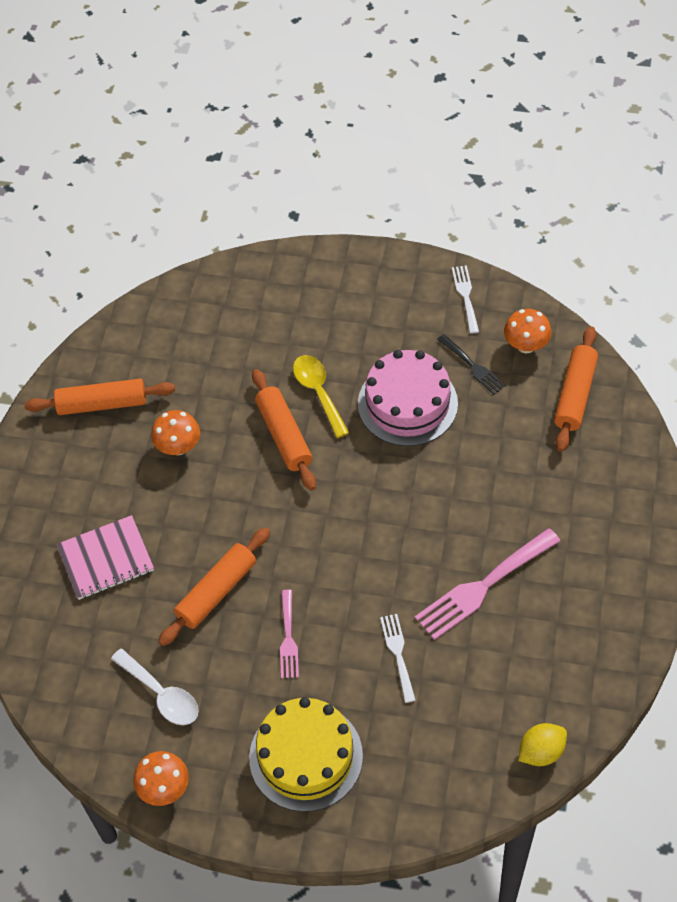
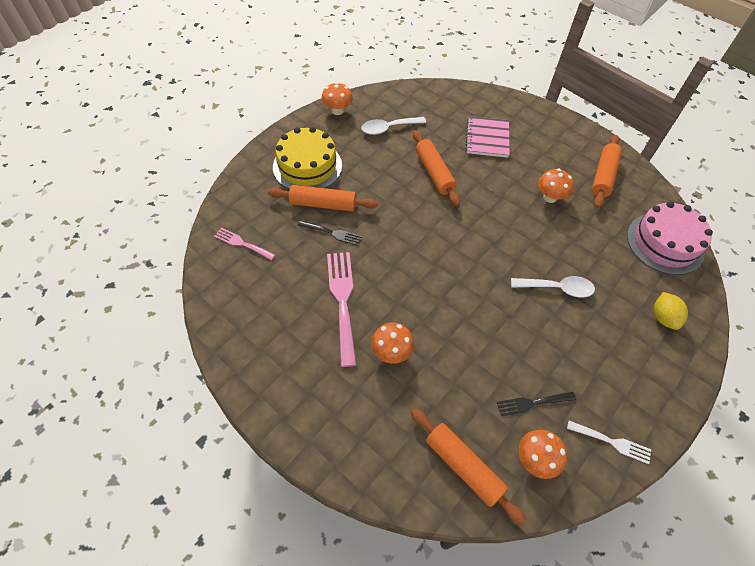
camera: 115 degrees right, 0 degrees up
orange rolling pin [252,369,316,491] -> orange rolling pin moved to [268,185,378,212]
pink fork [280,590,299,678] -> pink fork moved to [214,228,275,260]
yellow spoon [293,355,349,438] -> white spoon [511,276,595,298]
pink cake [358,350,458,446] -> pink cake moved to [627,201,713,275]
white fork [380,614,416,703] -> black fork [298,220,362,246]
yellow lemon [518,723,567,766] -> yellow lemon moved to [654,292,688,330]
none -> orange mushroom [371,323,414,364]

